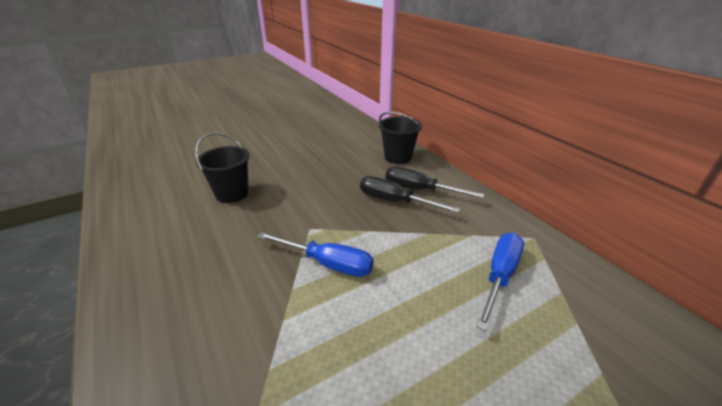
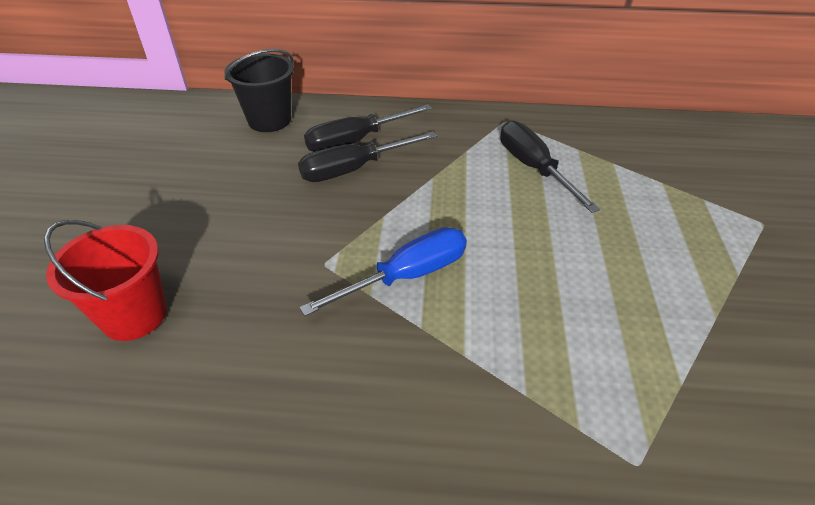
camera: 55 degrees left, 10 degrees up
black bucket [195,132,250,203] -> red bucket [44,220,166,341]
blue screwdriver [476,233,524,331] -> black screwdriver [500,121,600,213]

